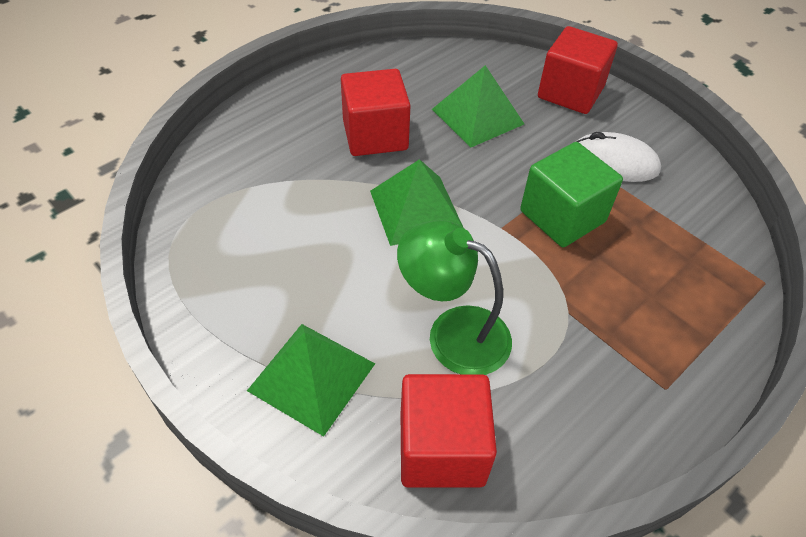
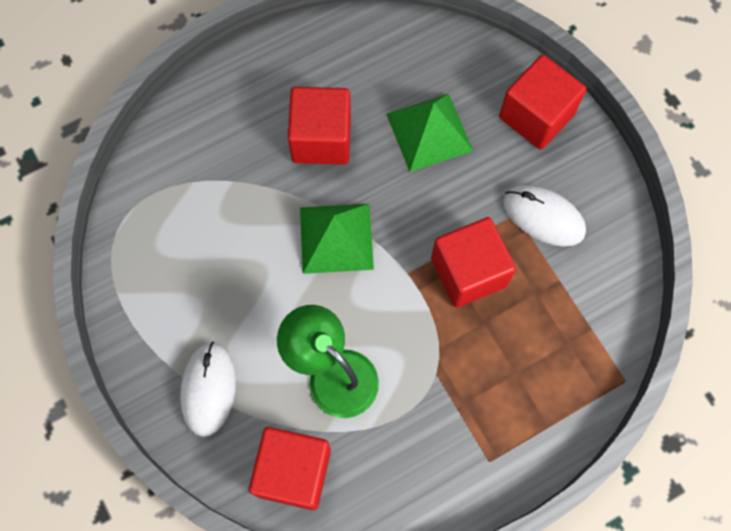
camera: 15 degrees right, 20 degrees up
green pyramid [247,324,375,437] -> white mouse [180,341,236,437]
green cube [520,142,623,247] -> red cube [431,217,516,308]

